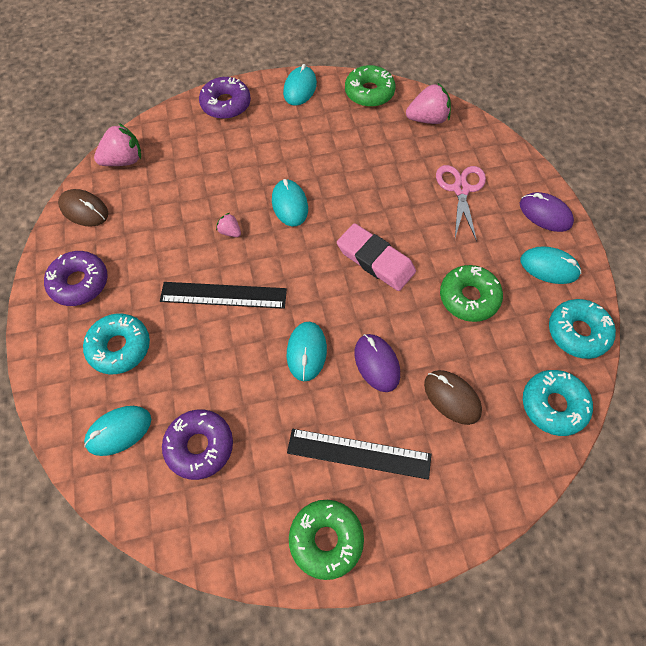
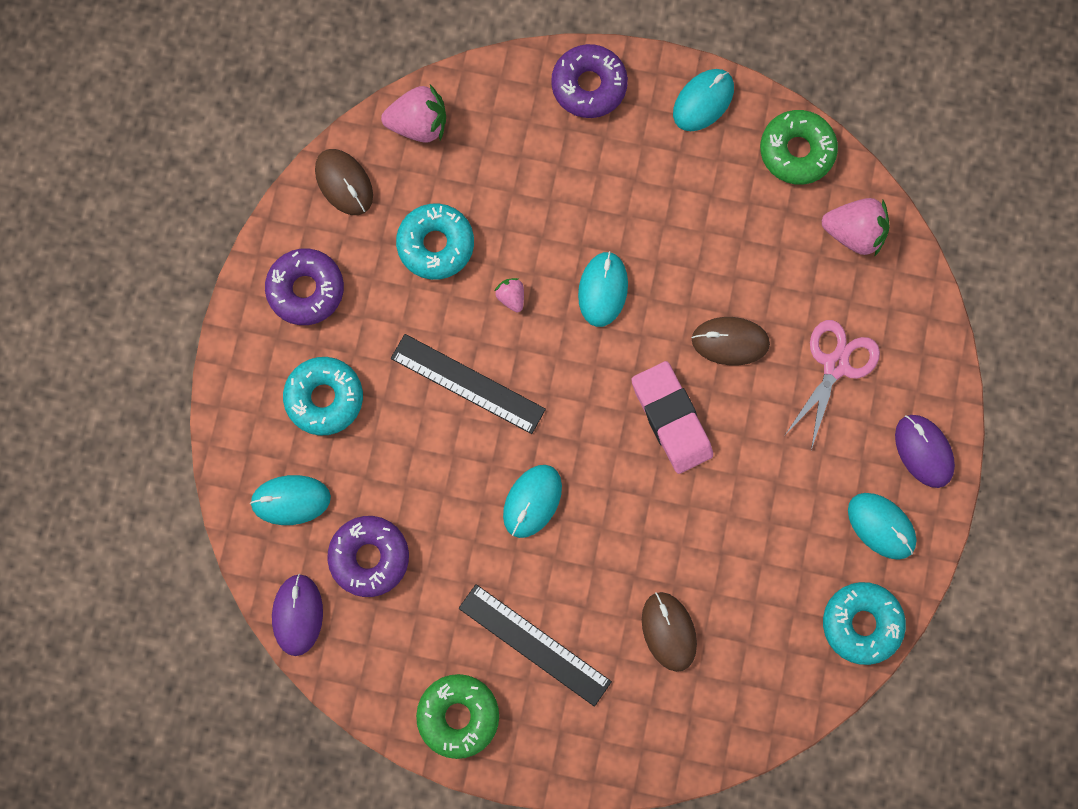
camera: 25 degrees right, 15 degrees up
purple mouse [354,334,400,392] -> purple mouse moved to [272,574,323,656]
green donut [440,265,503,322] -> none
turquoise donut [523,370,593,436] -> turquoise donut moved to [396,203,474,280]
none -> brown mouse [692,317,770,365]

